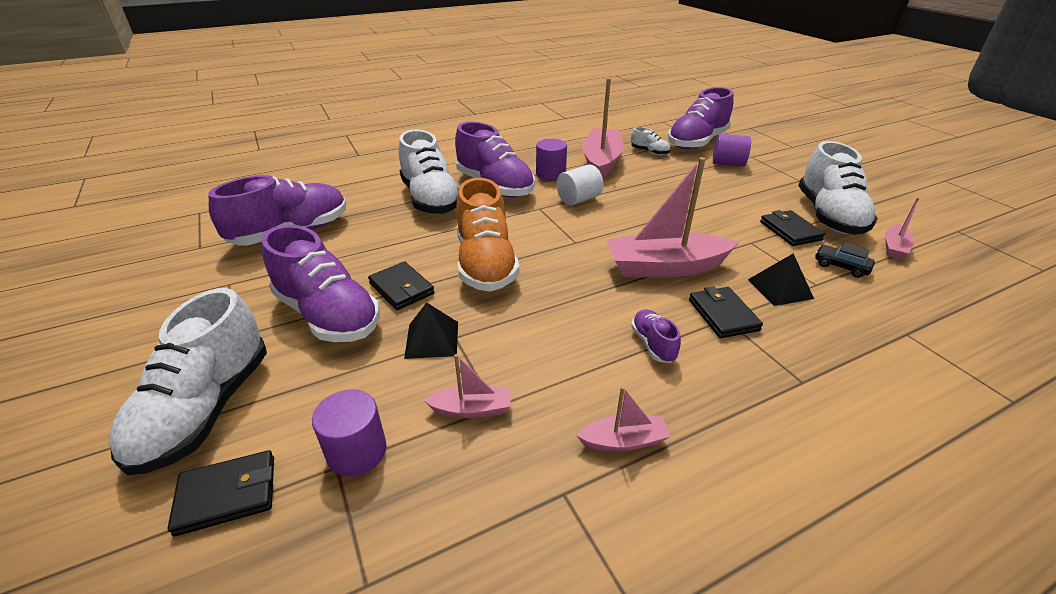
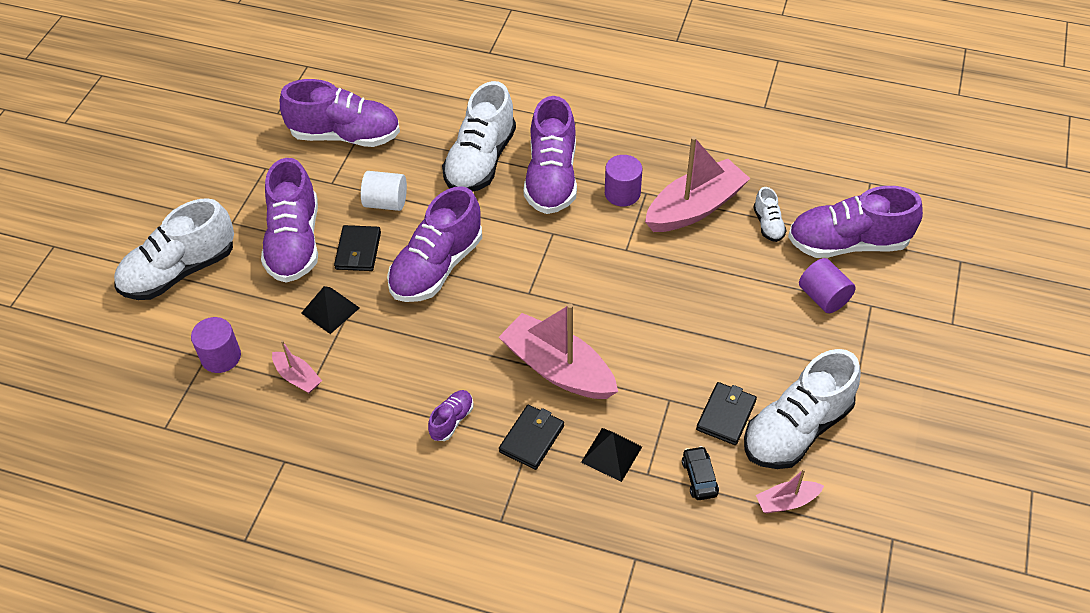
camera: 45 degrees right, 15 degrees up
black wallet [168,450,274,536] -> none
orange shoe [456,178,519,291] -> purple shoe [387,186,482,302]
white cylinder [557,164,603,205] -> white cylinder moved to [361,171,407,211]
pink boat [576,386,671,452] -> none

